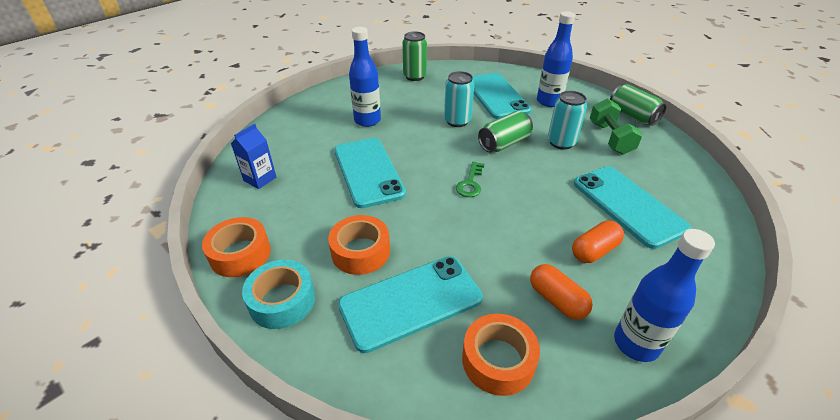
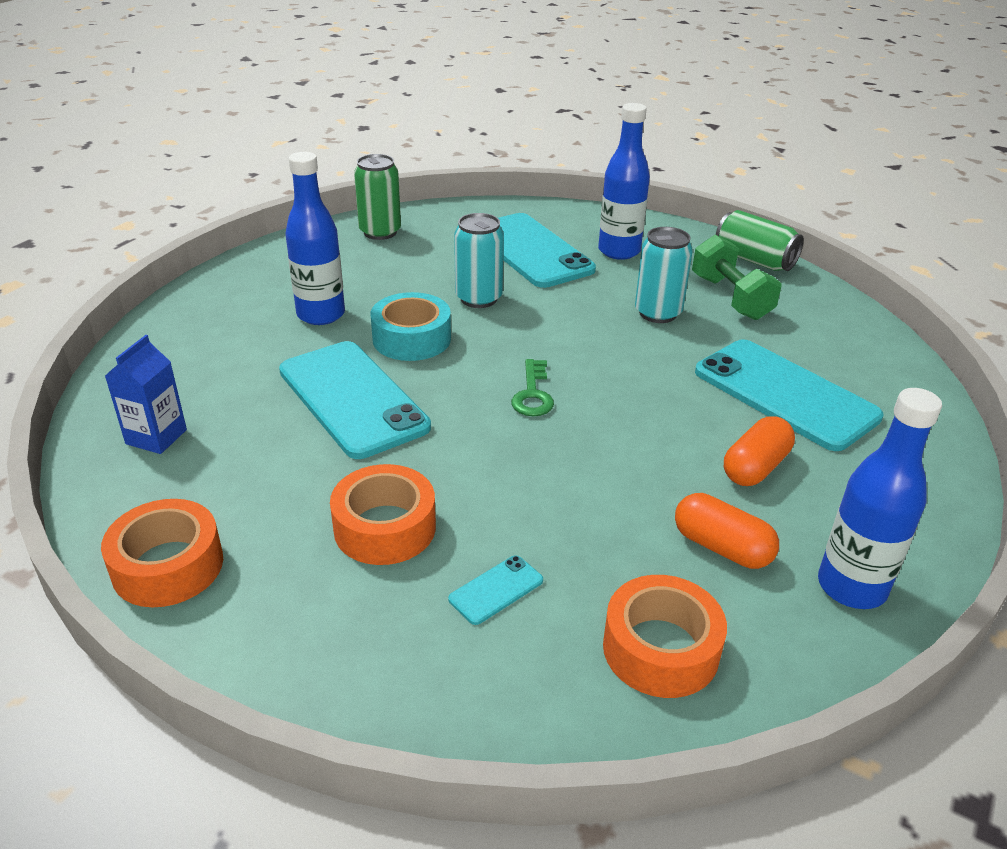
camera: 15 degrees left, 5 degrees down
turquoise tape [242,260,315,329] -> turquoise tape moved to [371,292,451,361]
turquoise phone [338,256,483,353] -> turquoise phone [448,556,543,625], size x0.41
green can [478,111,533,152] -> none

